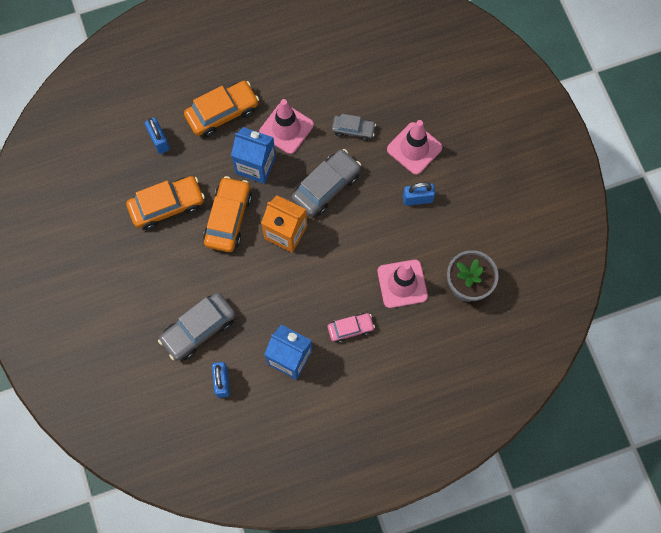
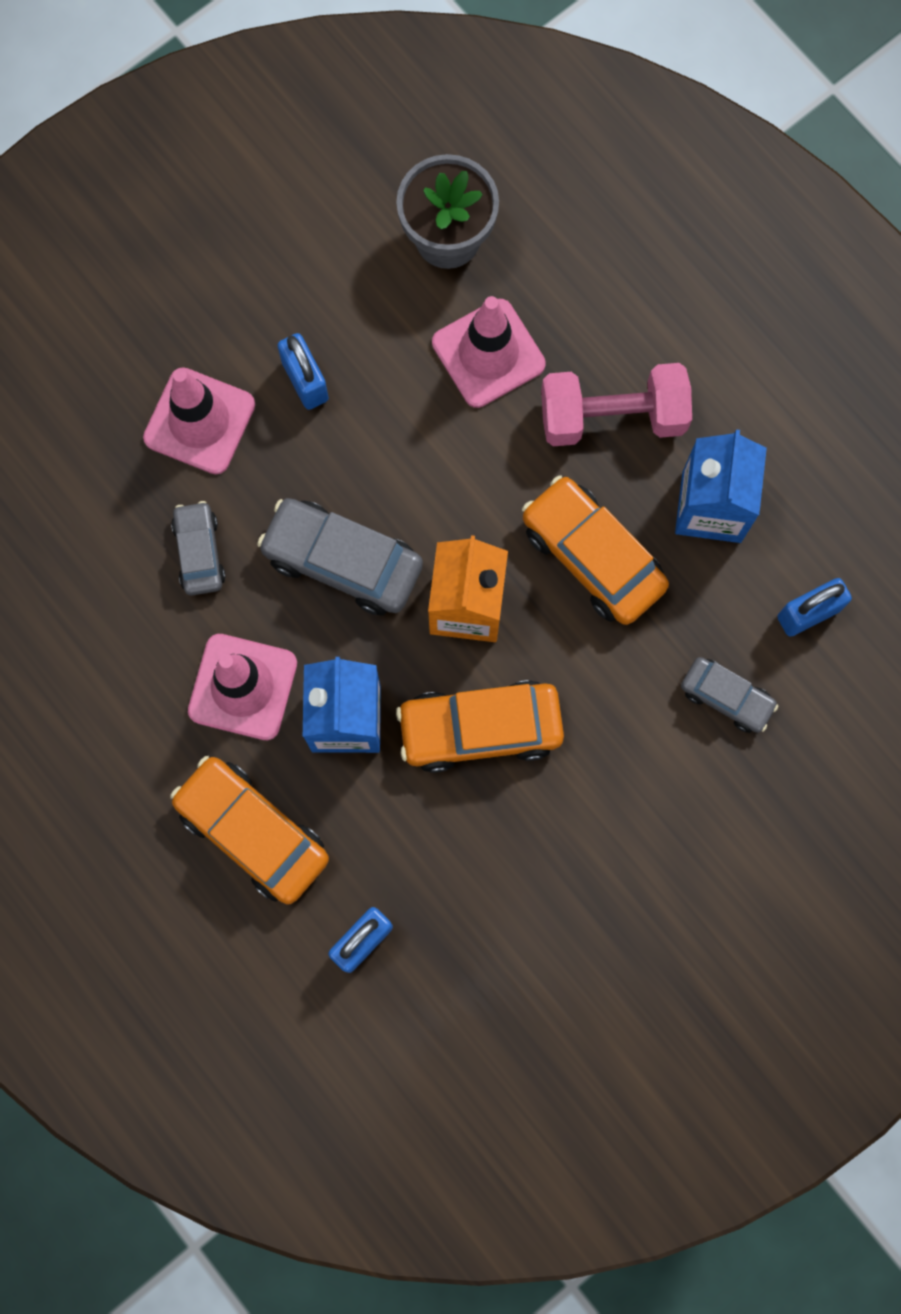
camera: 110 degrees left, 5 degrees up
orange car [126,176,205,230] -> orange car moved to [522,475,669,625]
grey car [158,293,236,361] -> grey car [681,657,778,733], size x0.59
pink car [327,313,375,343] -> pink dumbbell [541,363,692,446]

